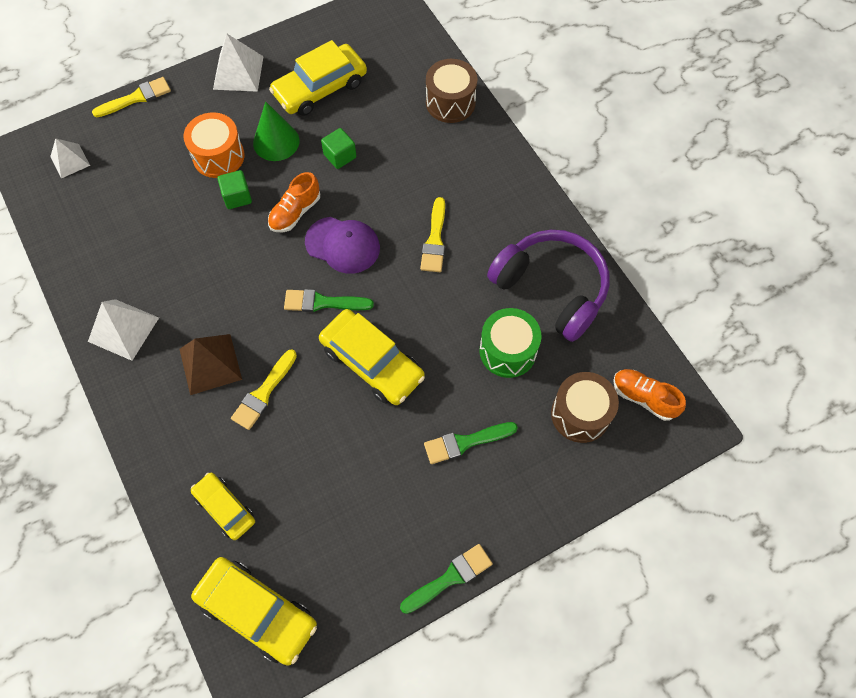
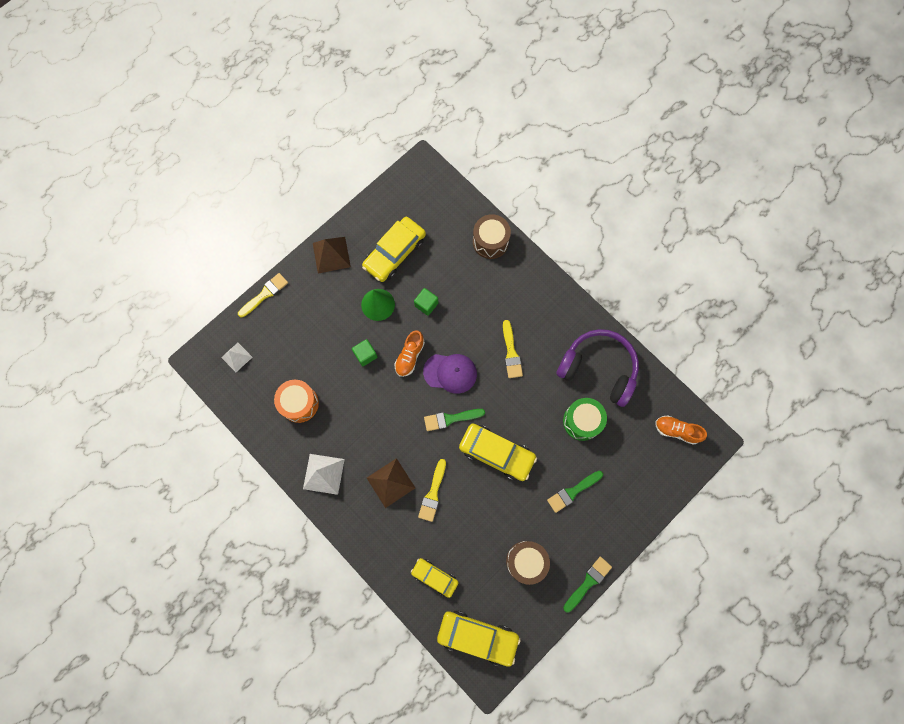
camera: 15 degrees left, 10 degrees up
orange drum [183,112,245,178] -> orange drum moved to [274,380,319,423]
white pyramid [213,34,264,92] -> brown pyramid [313,237,351,274]
brown drum [551,372,619,443] -> brown drum moved to [506,541,550,585]

